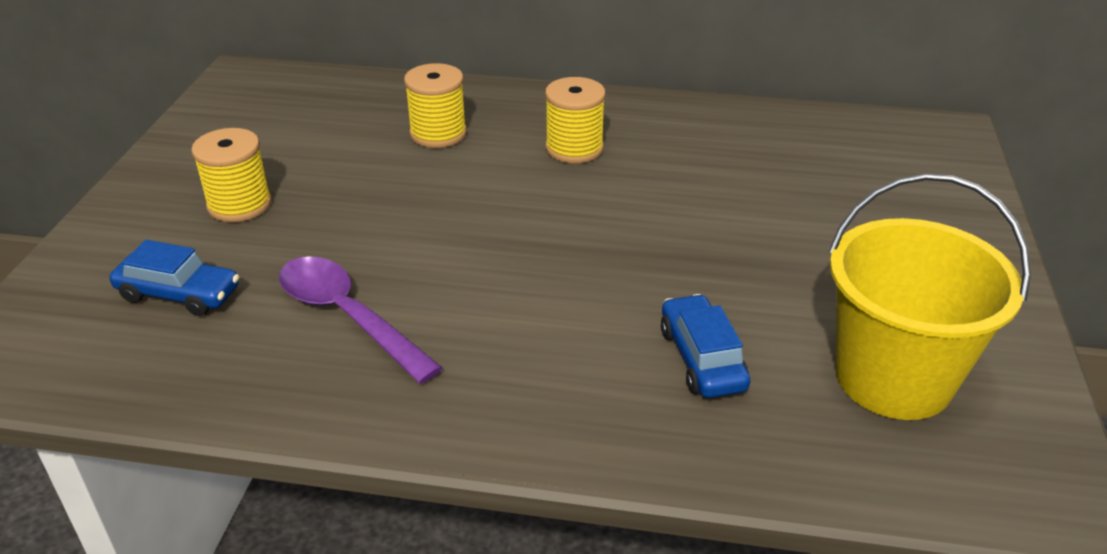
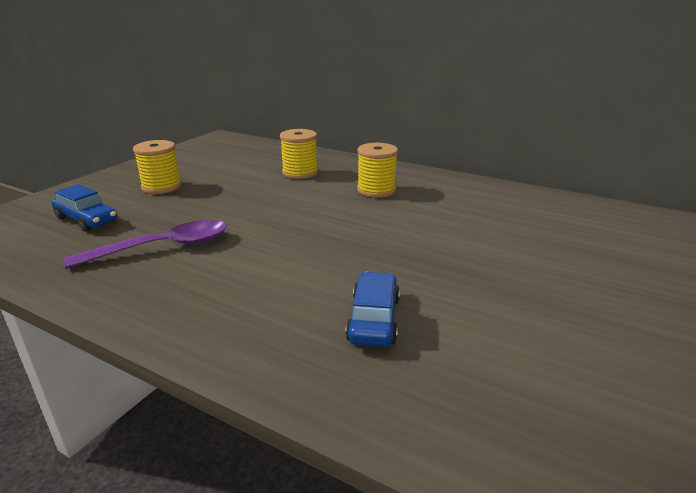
camera: 20 degrees right, 10 degrees down
purple spoon [279,256,442,384] -> purple spoon turned 90 degrees clockwise [64,220,227,269]
yellow bucket [829,173,1031,420] -> none

